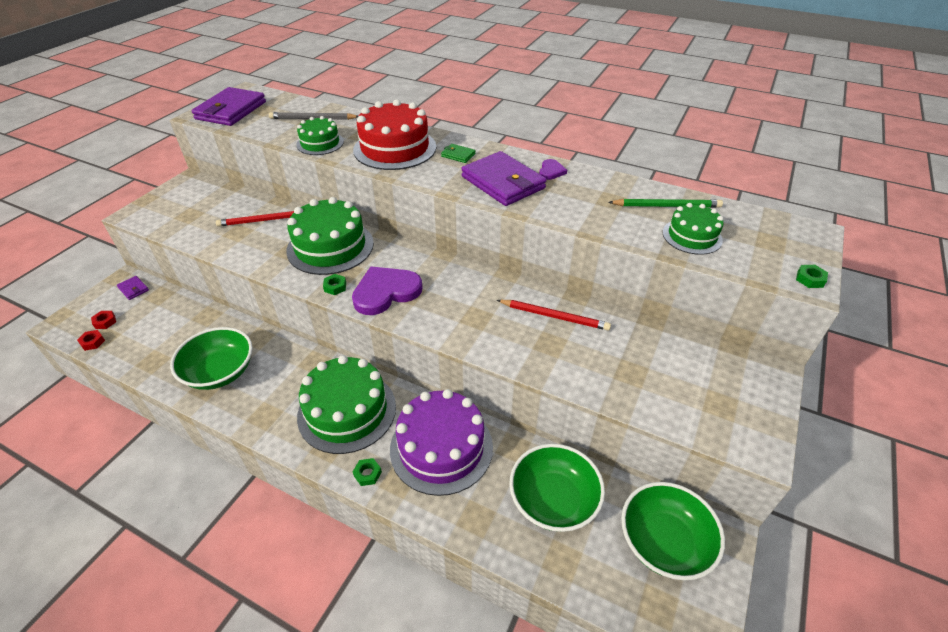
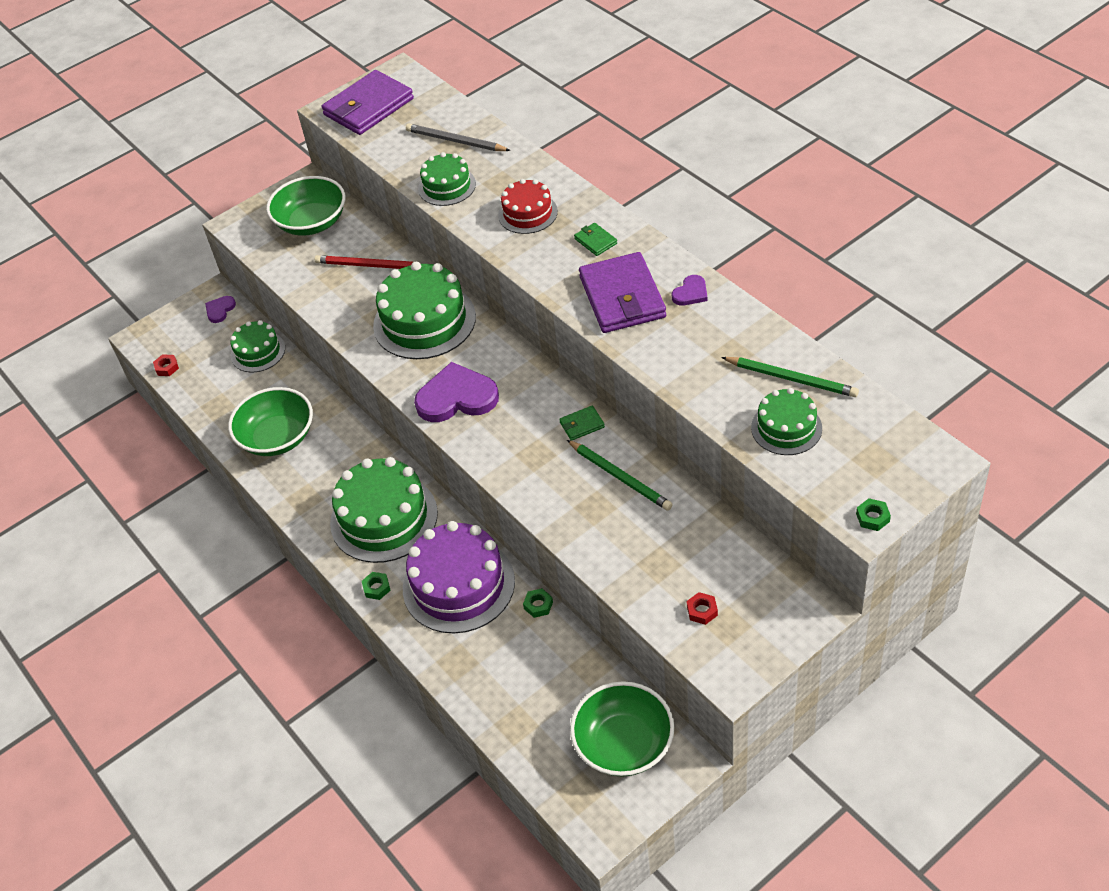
camera: 30 degrees right, 5 degrees up
red nut [91,311,116,329] -> red nut moved to [687,592,718,625]
purple wallet [117,276,149,300] -> purple heart [205,296,236,323]
green nut [323,274,346,295] -> green nut moved to [523,588,553,618]
red cake [353,99,436,170] -> red cake [498,179,558,234], size x0.57
red pencil [497,300,611,331] -> green pencil [567,440,673,511]
green bowl [509,444,605,532] -> green bowl moved to [266,176,345,236]
none -> green cake [230,320,285,372]
none -> green wallet [559,406,605,441]

